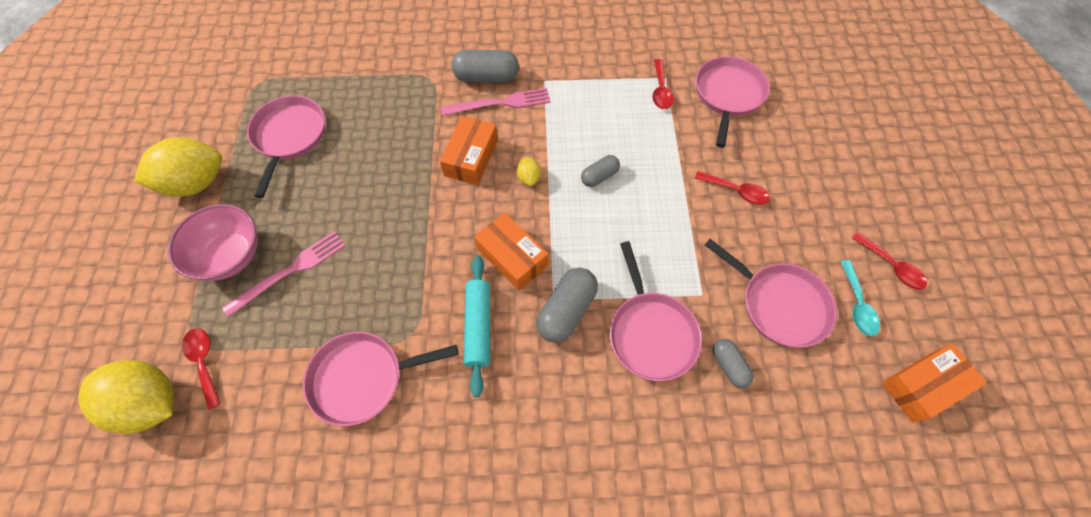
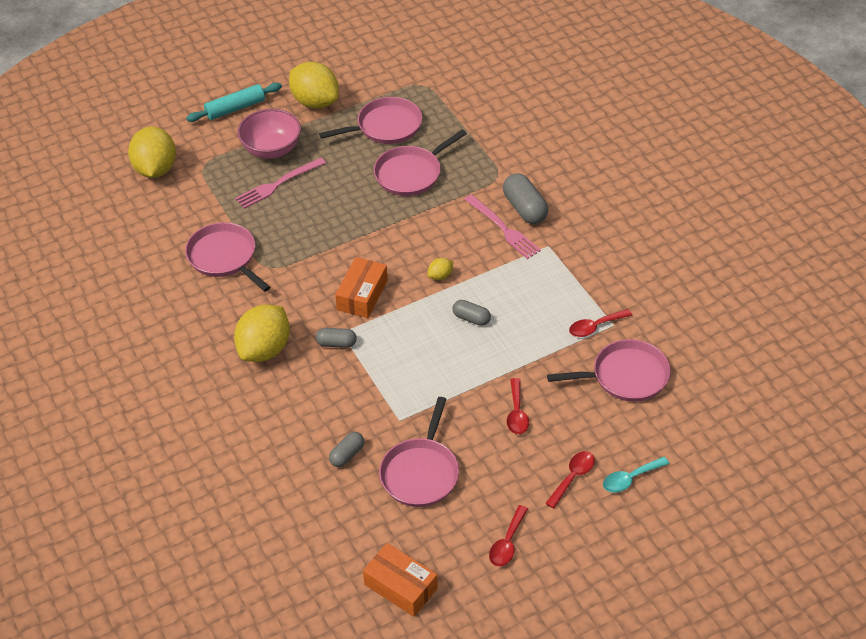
camera: 65 degrees right, 15 degrees down
red spoon [182,328,221,410] -> red spoon moved to [545,451,595,508]
pink fork [222,231,346,317] -> pink fork turned 120 degrees clockwise [235,158,326,209]
orange box [440,116,498,185] -> none
turquoise rolling pin [464,256,490,397] -> turquoise rolling pin moved to [186,83,282,122]
grey capsule [536,268,598,343] -> grey capsule [316,328,357,348], size x0.60
pink pan [610,241,702,381] -> pink pan moved to [374,129,467,196]
turquoise spoon [840,260,880,336] -> turquoise spoon moved to [603,457,669,493]
none -> yellow lemon [234,305,290,362]

